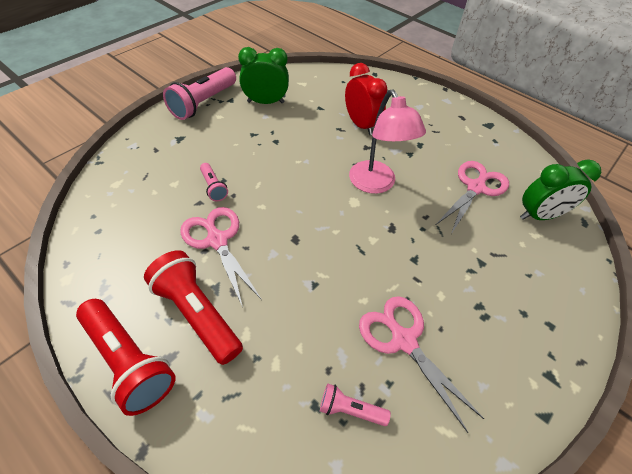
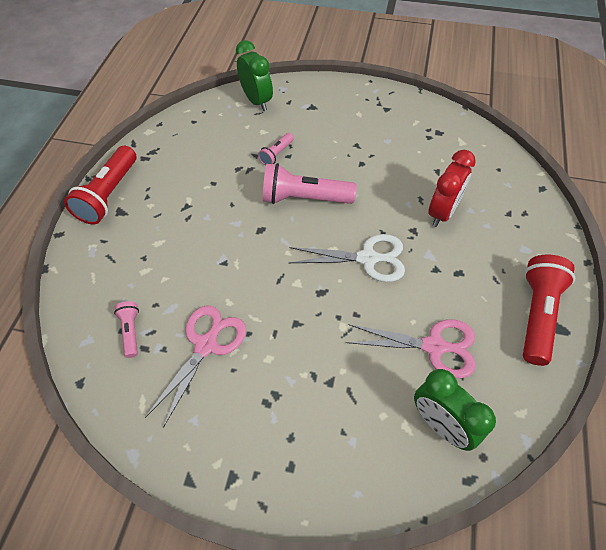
camera: 65 degrees right, 5 degrees up
red flashlight [144,250,243,365] -> red flashlight moved to [523,255,575,366]
pink flashlight [163,67,236,120] -> pink flashlight moved to [263,163,357,204]
pink scissors [180,207,262,307] -> none
green clock [238,47,289,104] -> green clock moved to [236,40,273,111]
pink lamp [349,89,426,194] -> white scissors [289,234,405,282]

